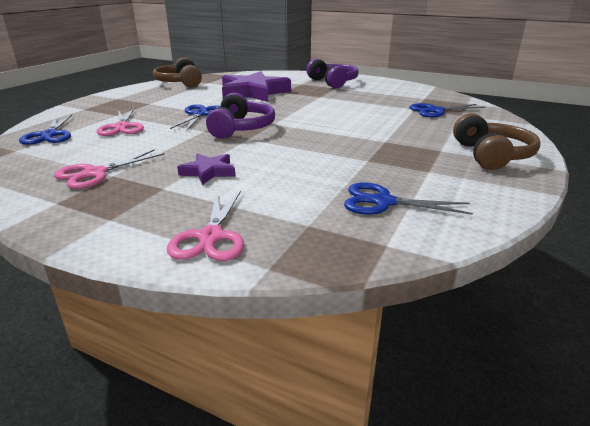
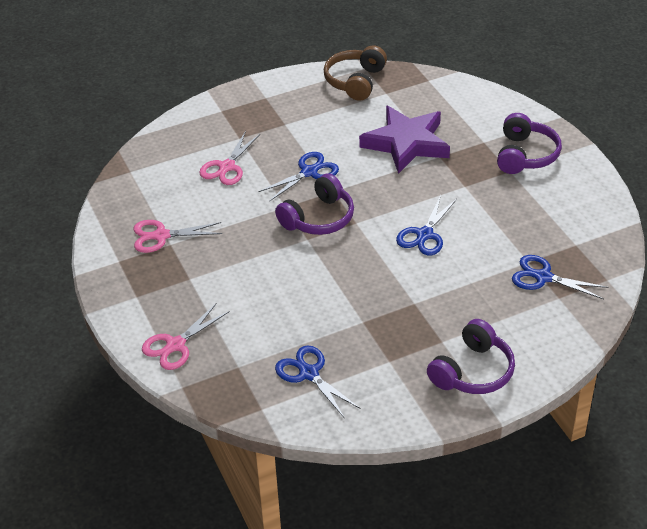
camera: 40 degrees right, 15 degrees up
blue scissors [19,115,72,145] -> blue scissors moved to [396,195,457,255]
purple star [177,154,235,185] -> none
brown headphones [453,113,541,170] -> purple headphones [427,319,515,394]

